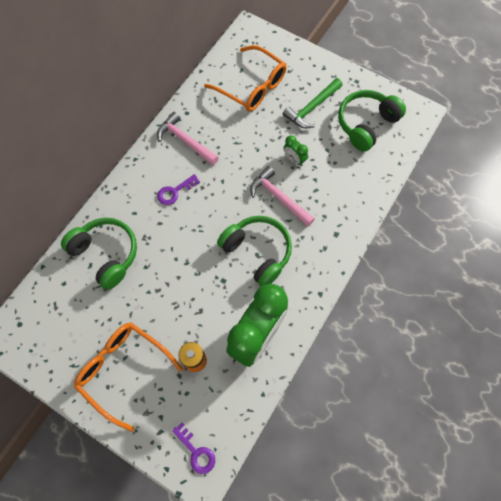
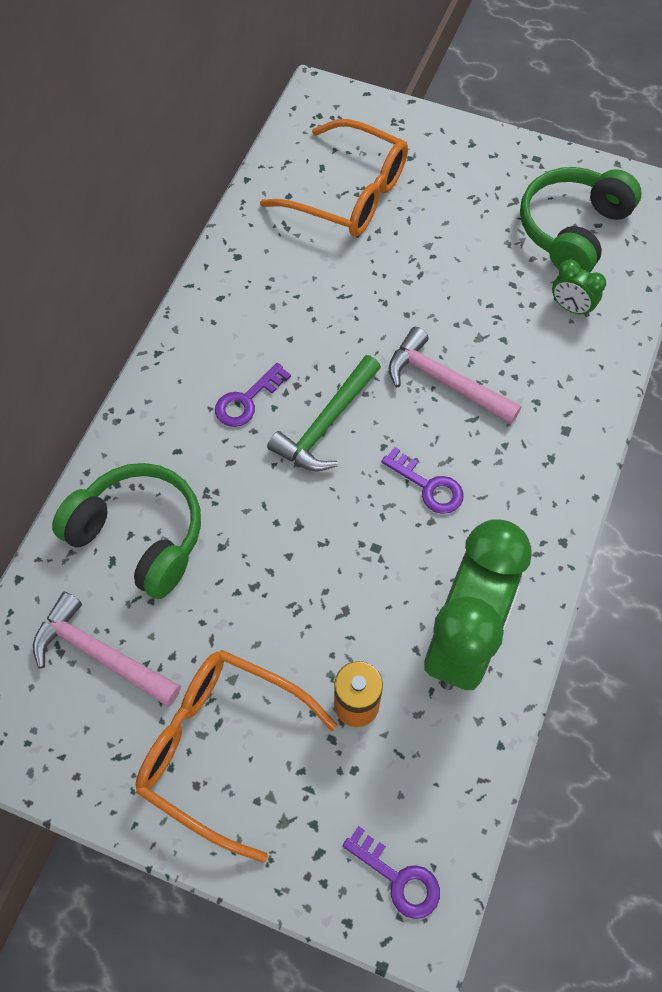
camera: 10 degrees left, 5 degrees down
pink hammer [157,112,219,165] -> pink hammer moved to [33,592,181,707]
green headphones [217,216,292,286] -> purple key [381,447,463,514]
green hammer [283,78,342,128] -> green hammer moved to [267,355,381,471]
green clock [284,135,308,166] -> green clock moved to [552,259,606,317]

